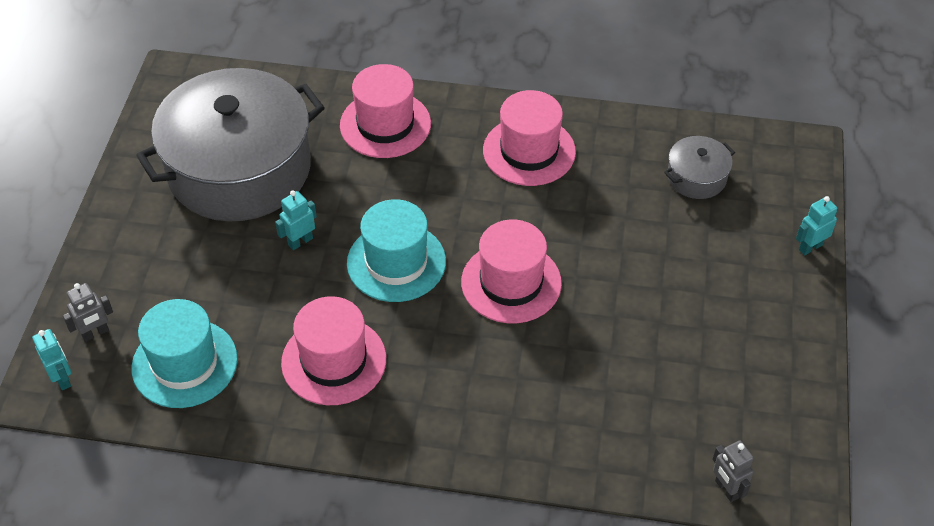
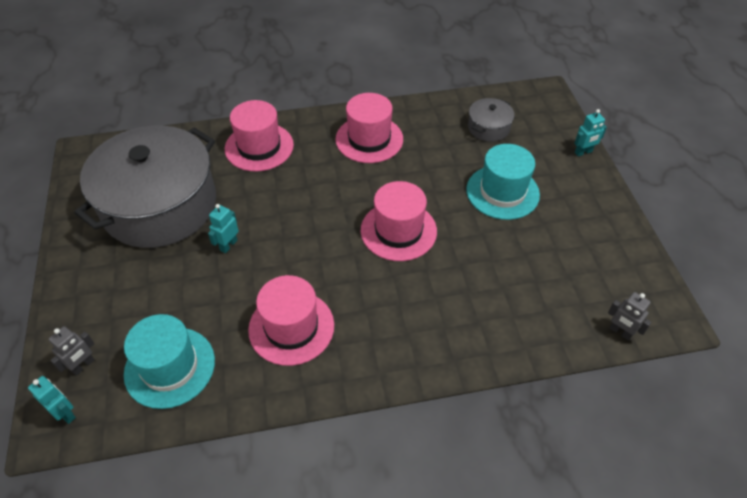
camera: 20 degrees left, 0 degrees up
turquoise hat [347,199,446,302] -> turquoise hat moved to [466,144,540,220]
turquoise robot [796,196,837,255] -> turquoise robot turned 150 degrees counterclockwise [574,109,607,156]

